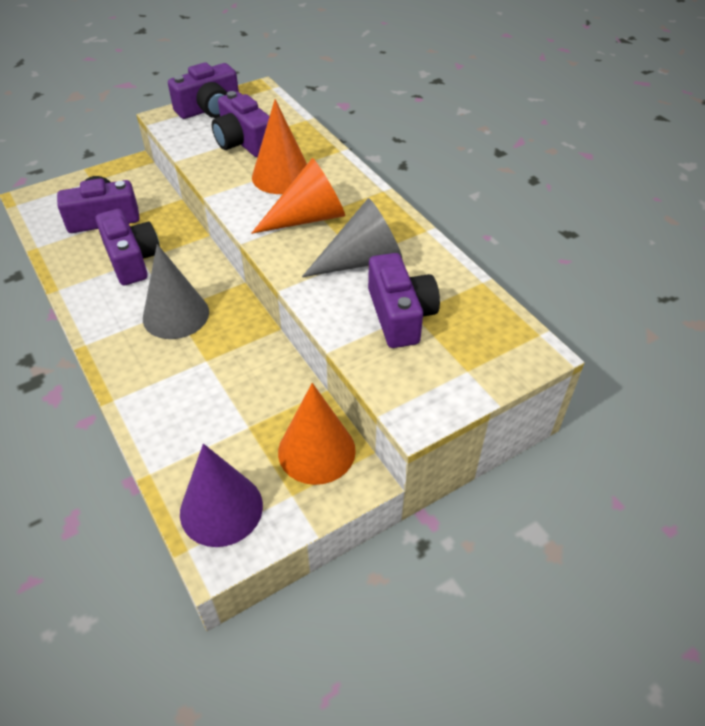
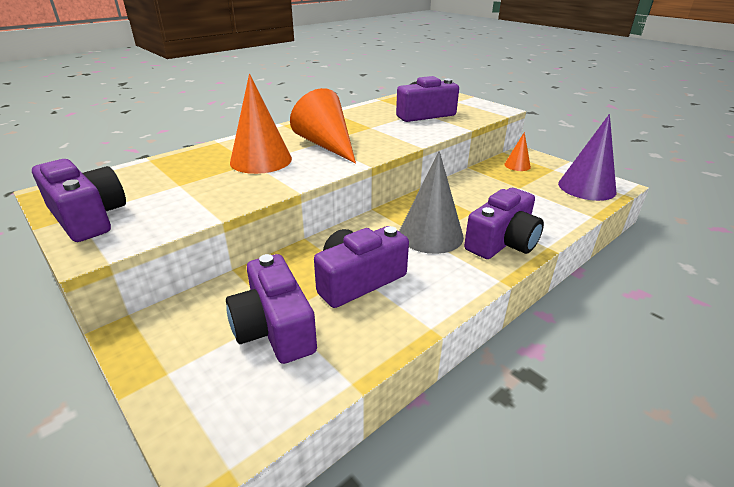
camera: 100 degrees left, 15 degrees down
purple camera [212,91,270,157] -> purple camera moved to [464,188,544,259]
orange cone [278,383,356,485] -> orange cone [504,132,531,171], size x0.51
grey cone [302,198,402,277] -> none

